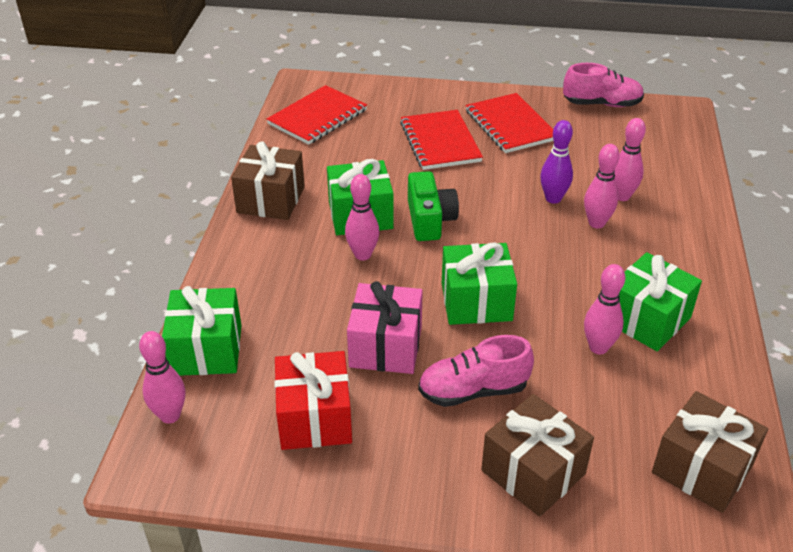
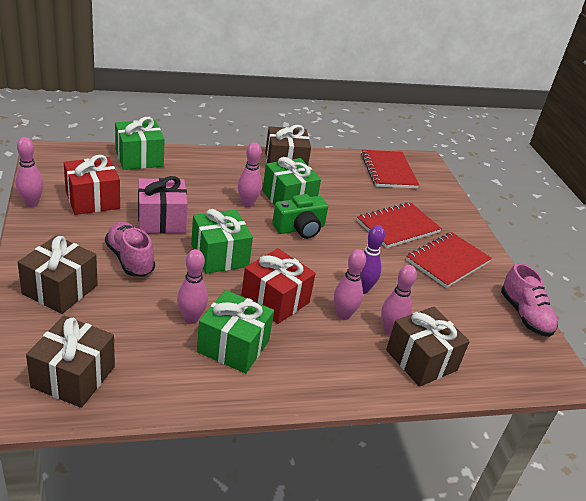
camera: 65 degrees right, 5 degrees down
pink bowling pin [139,331,185,424] -> pink bowling pin moved to [15,137,43,207]
red notebook [266,85,367,145] -> red notebook turned 60 degrees clockwise [361,150,419,188]
none -> red gift [241,248,316,324]
none -> brown gift [386,307,470,387]

